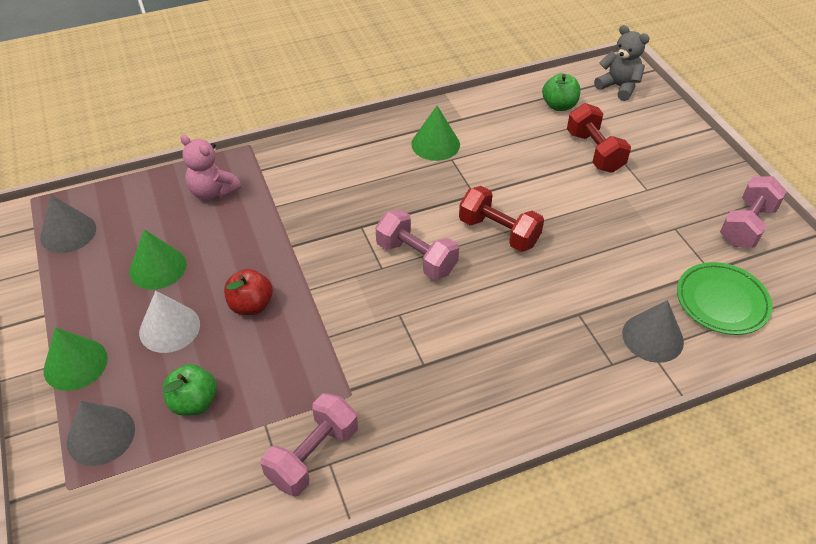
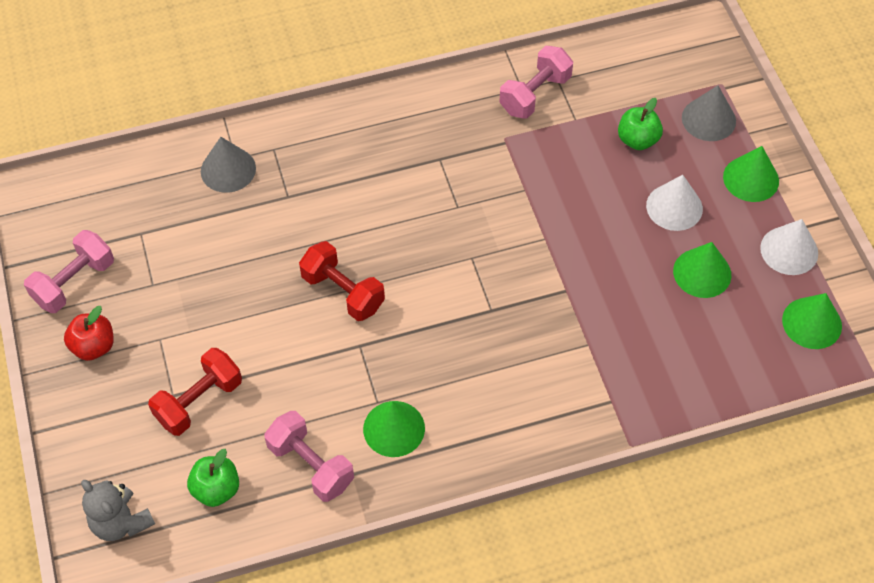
camera: 175 degrees left, 10 degrees up
grey cone [40,194,96,253] -> green cone [782,293,842,349]
pink teddy bear [180,135,241,200] -> none
red apple [224,269,273,315] -> red apple moved to [64,306,114,361]
pink dumbbell [376,209,459,280] -> pink dumbbell moved to [264,411,354,502]
red dumbbell [567,103,631,173] -> red dumbbell turned 60 degrees clockwise [148,348,242,436]
green plate [677,262,772,335] -> none
none -> white cone [760,219,818,275]

